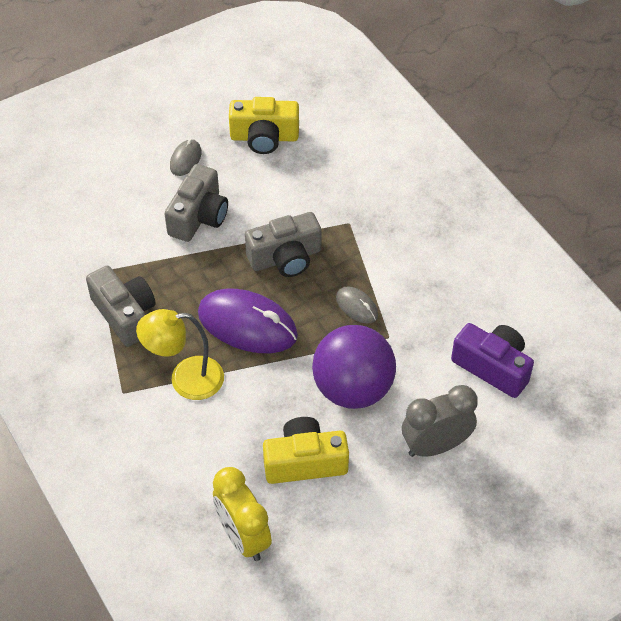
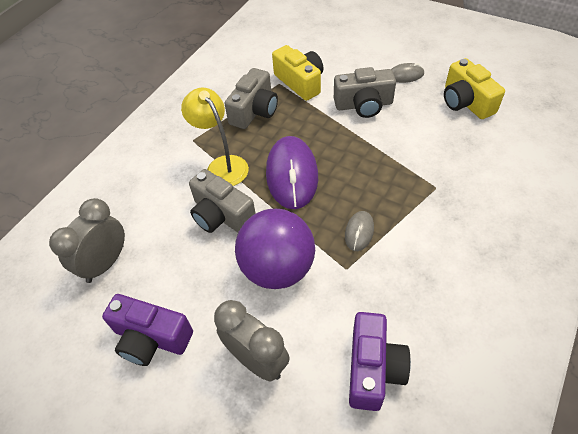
camera: 65 degrees right, 0 degrees up
yellow clock [213,467,272,561] -> grey clock [49,198,125,283]
grey camera [245,212,322,277] -> grey camera moved to [189,169,256,233]
yellow camera [263,417,349,484] -> yellow camera moved to [272,45,324,101]
none -> purple camera [102,294,193,366]

